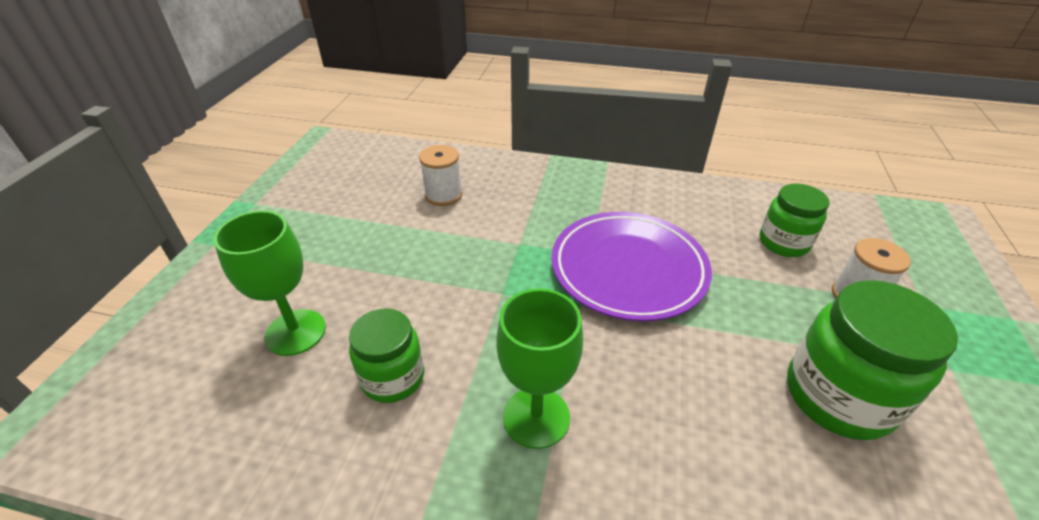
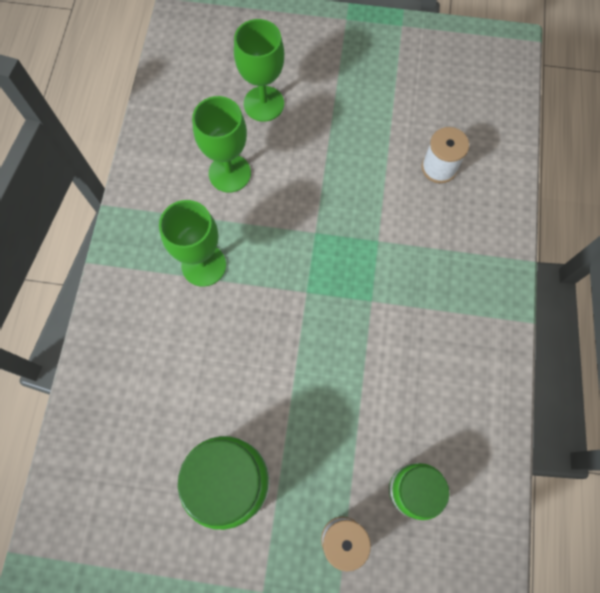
camera: 85 degrees right, 30 degrees up
green jar [349,308,424,403] -> green goblet [192,96,251,192]
purple plate [551,212,712,321] -> none

